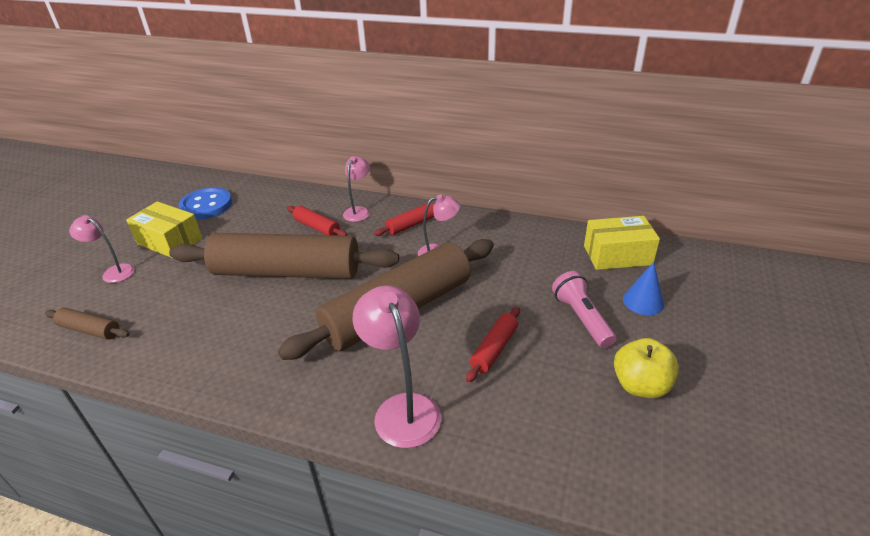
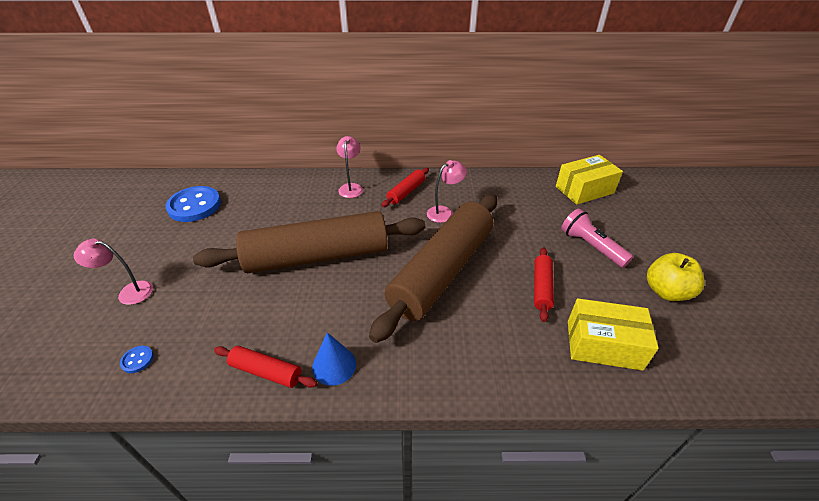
camera: 20 degrees left, 5 degrees up
brown rolling pin [45,308,130,340] -> blue button [120,346,154,373]
yellow box [126,201,202,258] -> yellow box moved to [568,298,659,371]
red rolling pin [287,206,347,236] -> red rolling pin moved to [214,346,317,388]
pink lamp [353,285,441,448] -> none
blue cone [623,262,664,315] -> blue cone moved to [312,332,356,386]

